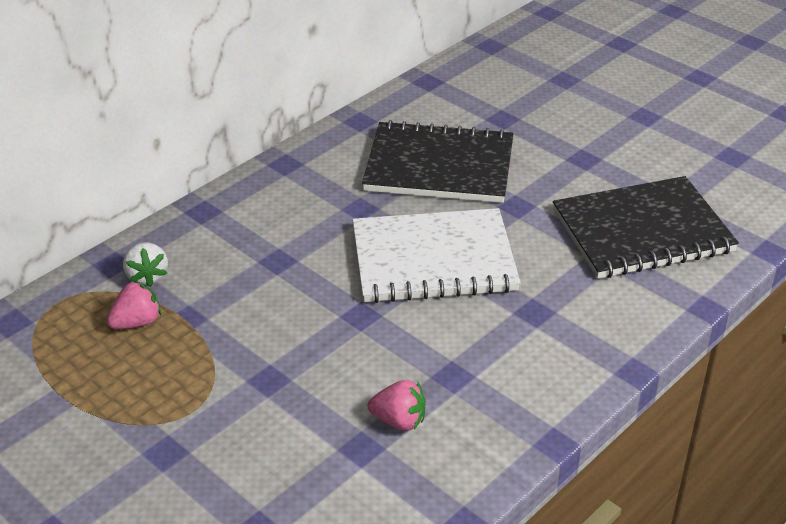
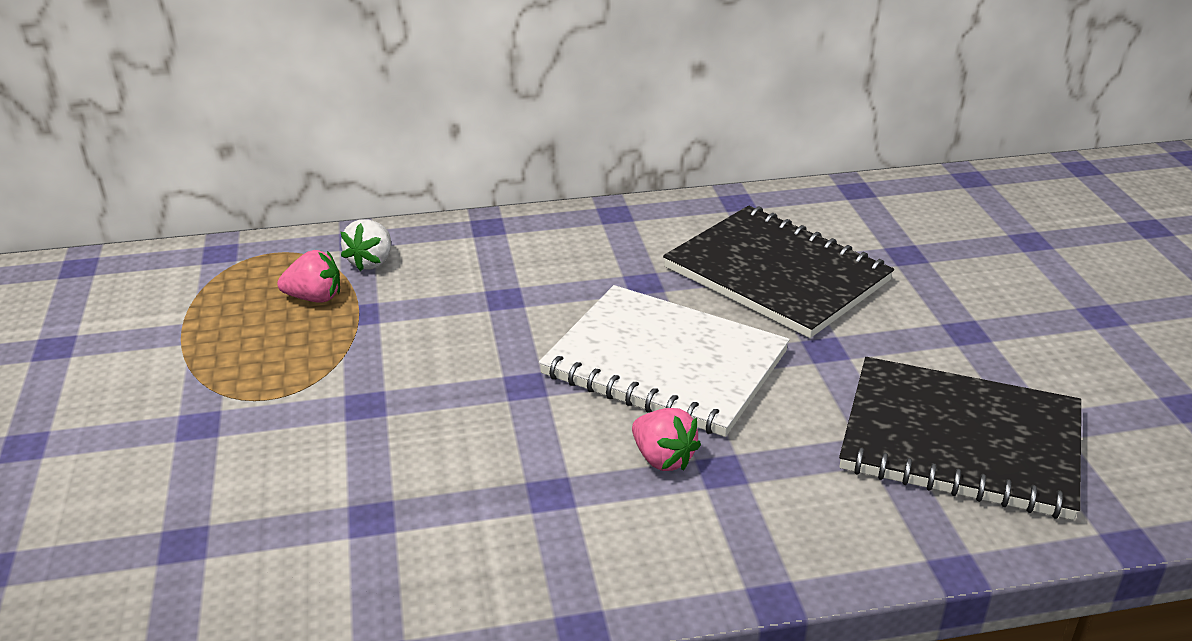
camera: 35 degrees right, 5 degrees down
pink strawberry [368,380,426,431] -> pink strawberry moved to [632,408,701,471]

